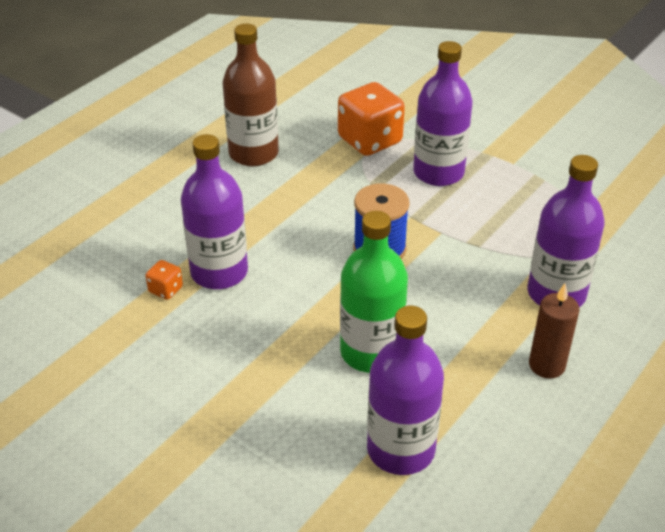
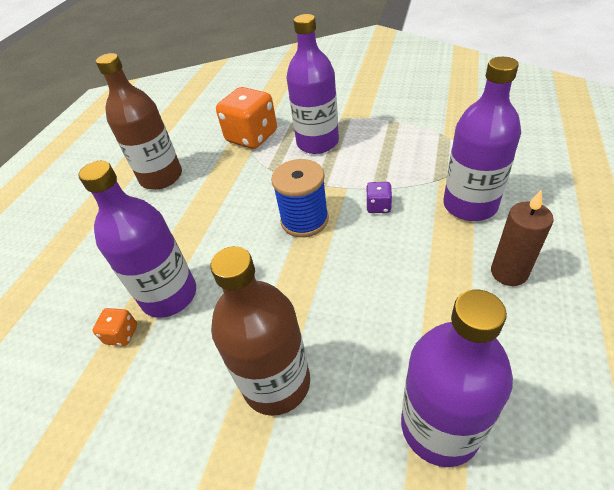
camera: 15 degrees left, 5 degrees up
green bottle [340,211,408,373] -> none
none -> brown bottle [210,246,310,416]
none -> purple dice [366,182,392,213]

